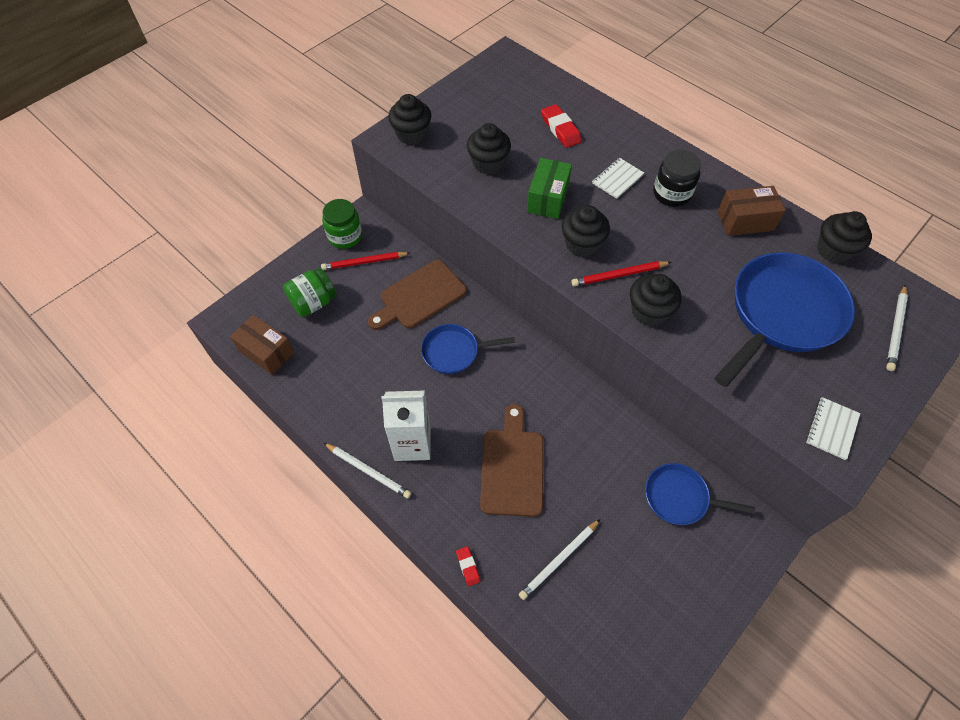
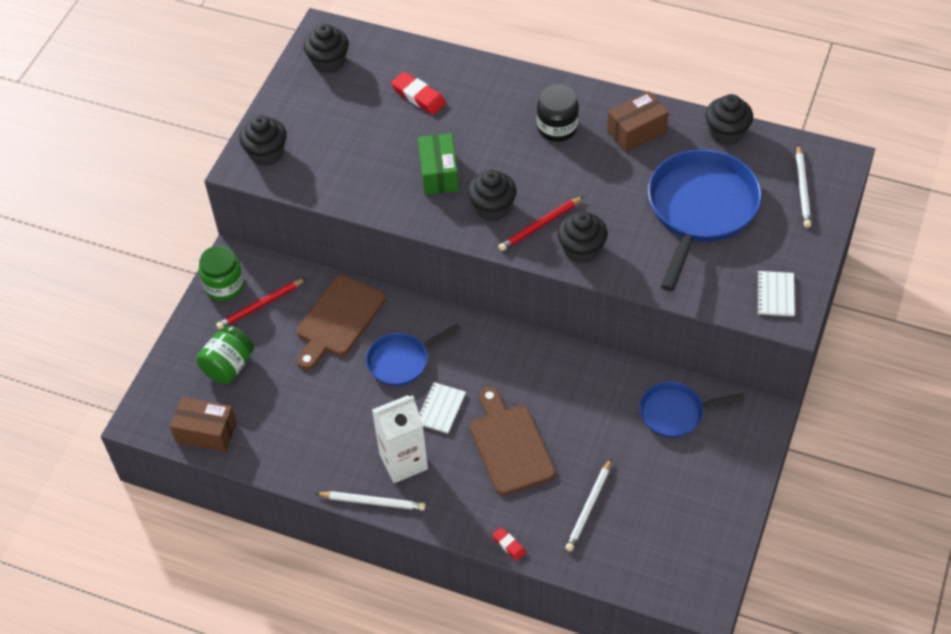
camera: 20 degrees left, 5 degrees down
black cupcake [467,123,511,175] -> black cupcake moved to [303,24,349,74]
white notebook [592,158,644,199] -> white notebook moved to [419,382,466,434]

